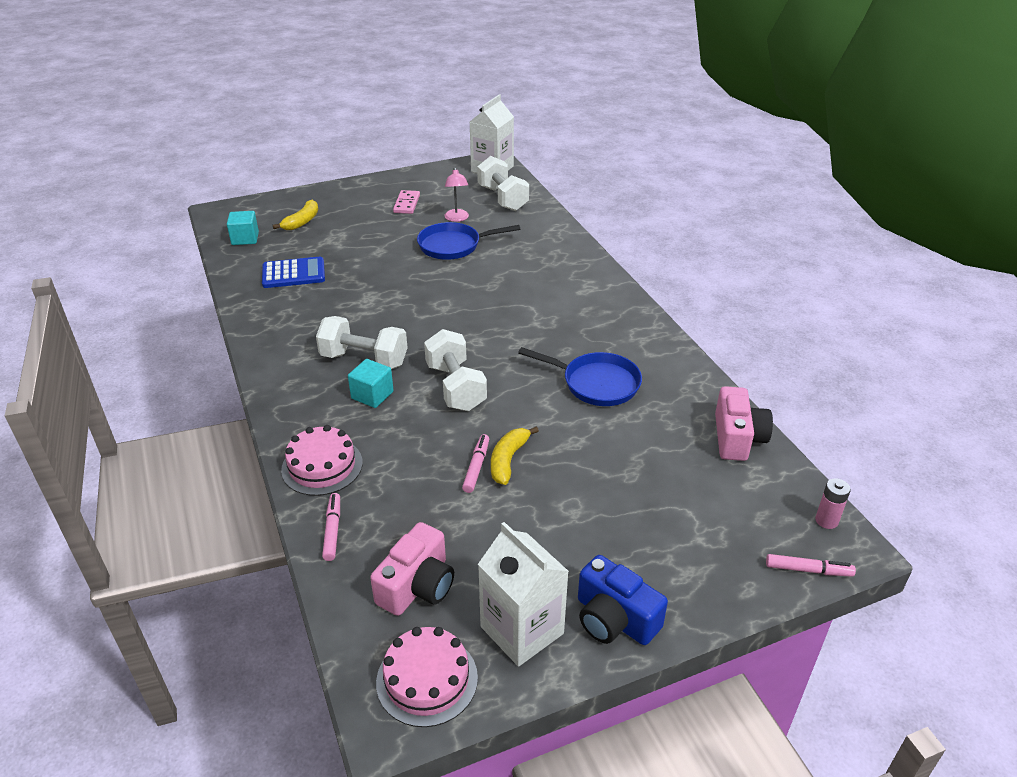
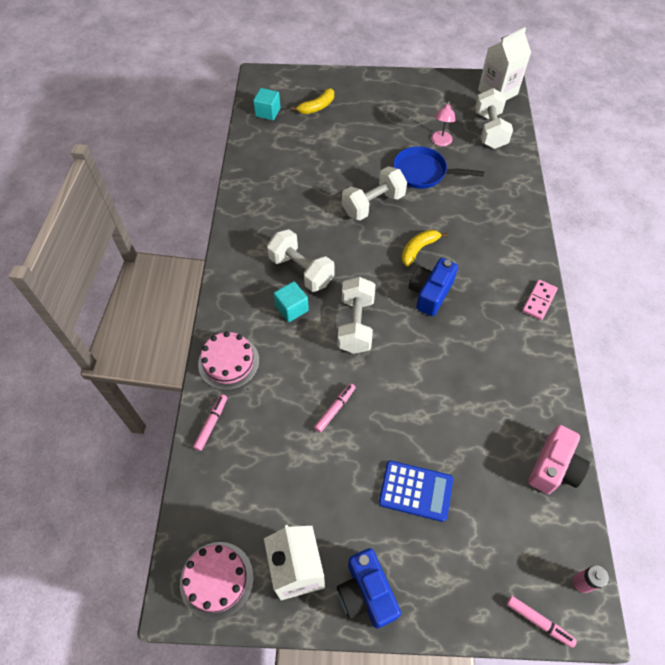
camera: 25 degrees right, 20 degrees up
blue calculator [262,257,325,288] -> blue calculator moved to [379,461,453,522]
pink camera [370,522,454,616] -> none
pink domino [393,190,420,214] -> pink domino moved to [522,280,558,320]
yellow banana [491,426,539,485] -> yellow banana moved to [401,230,448,267]
blue pan [518,347,642,406] -> none
none -> white dumbbell [342,166,407,220]
none -> blue camera [409,258,458,316]

